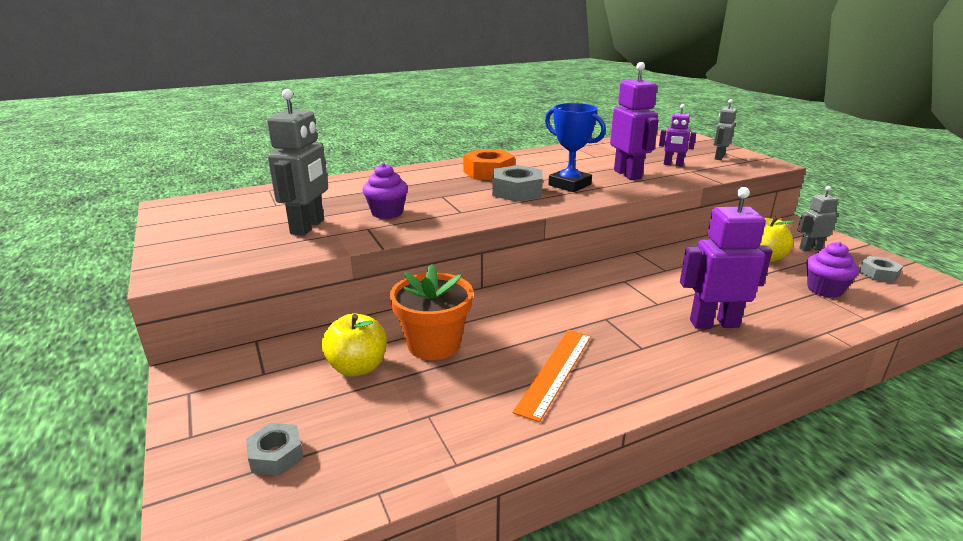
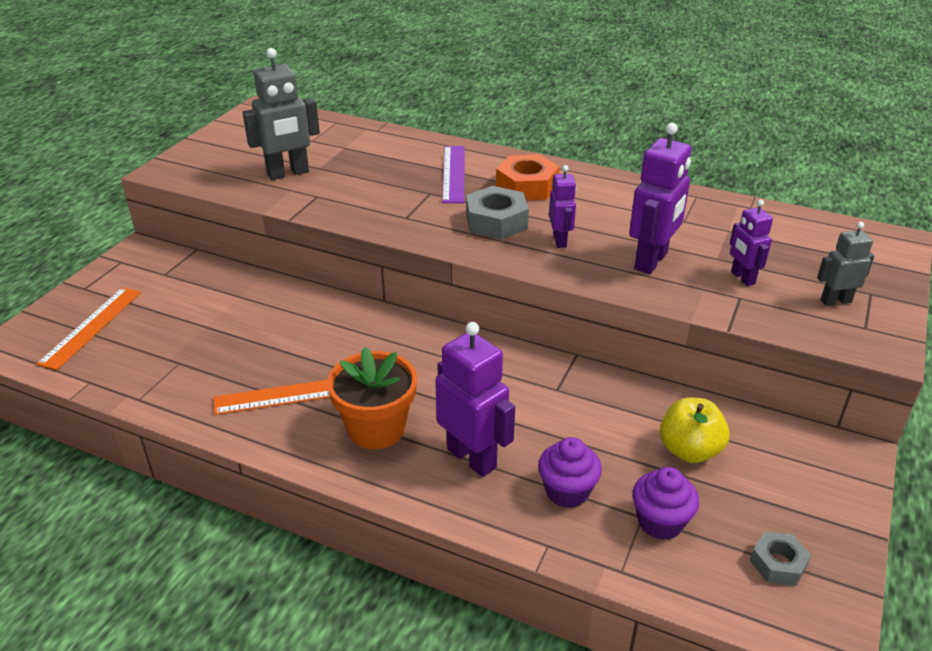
camera: 50 degrees right, 10 degrees up
grey nut [246,423,304,476] -> orange ruler [36,287,141,370]
yellow apple [322,313,387,377] -> none
purple cupcake [363,163,408,219] -> purple cupcake moved to [538,437,602,508]
orange flower pot [390,264,473,360] -> orange flower pot moved to [327,347,417,449]
blue trophy [545,103,606,192] -> purple robot [549,165,576,248]
grey robot [797,186,838,251] -> none
none -> purple ruler [442,146,465,203]

